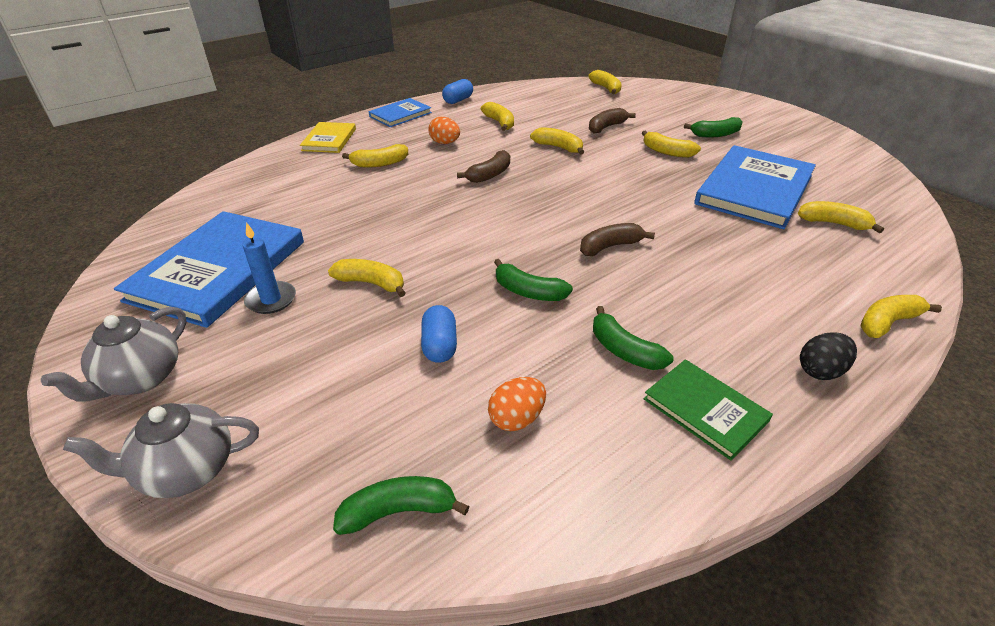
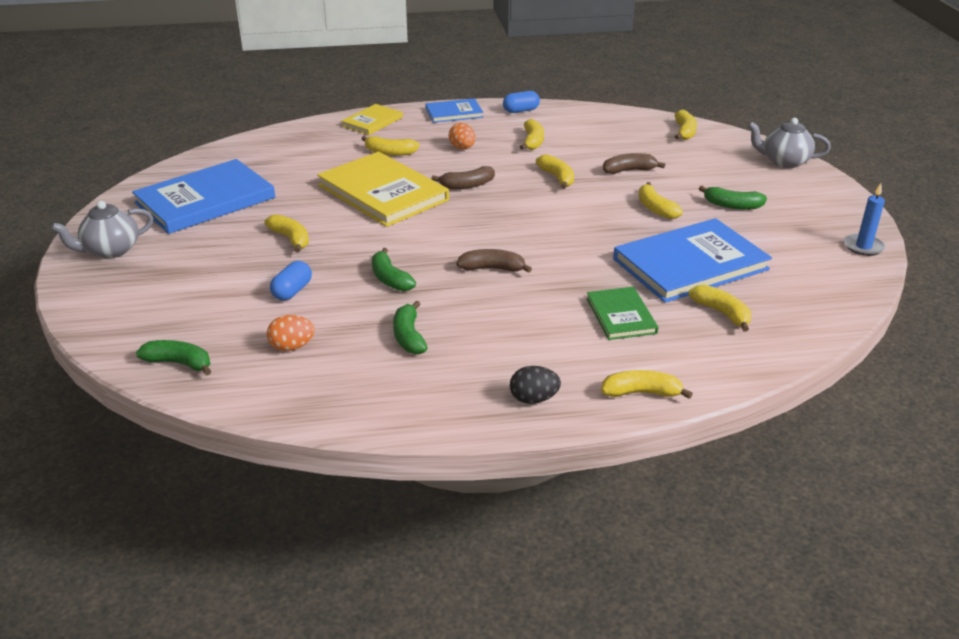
camera: 30 degrees right, 5 degrees down
grey teapot [63,403,259,498] -> grey teapot moved to [748,118,831,168]
blue candle [243,222,296,314] -> blue candle moved to [844,183,886,256]
green book [644,359,773,461] -> green book moved to [586,287,658,340]
none -> yellow book [317,152,449,227]

